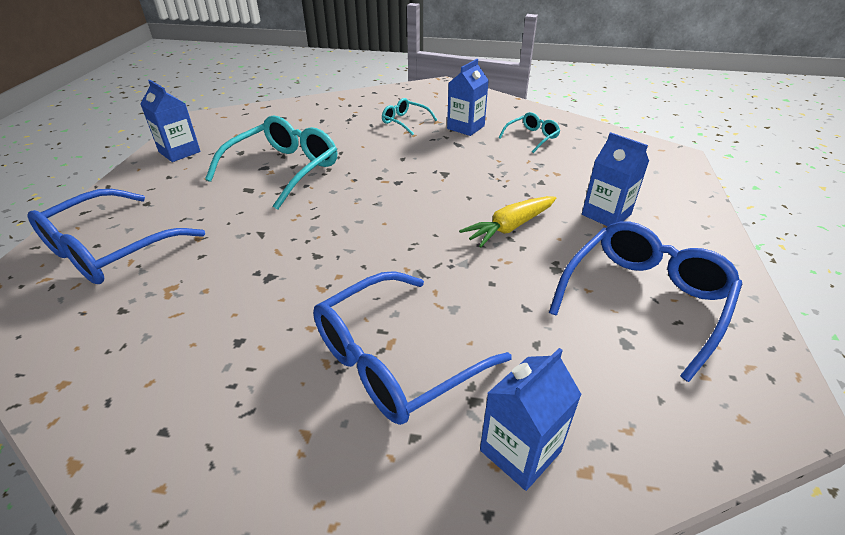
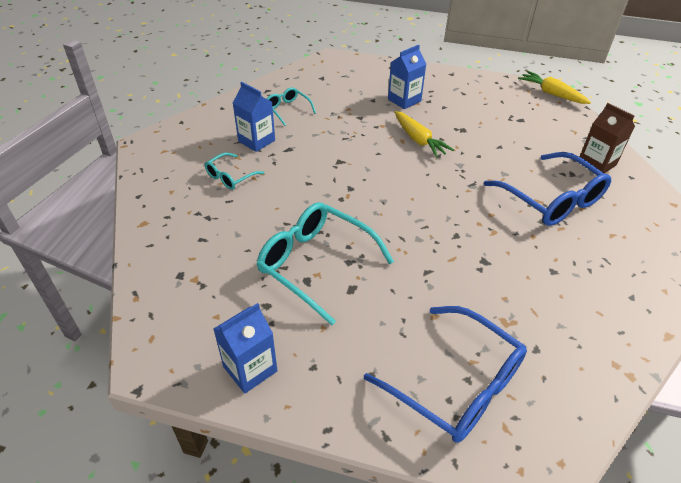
camera: 85 degrees left, 5 degrees up
blue carton [480,348,582,491] -> brown carton [580,103,635,173]
blue glasses [549,221,742,382] -> none
none -> yellow carrot [518,71,591,104]

